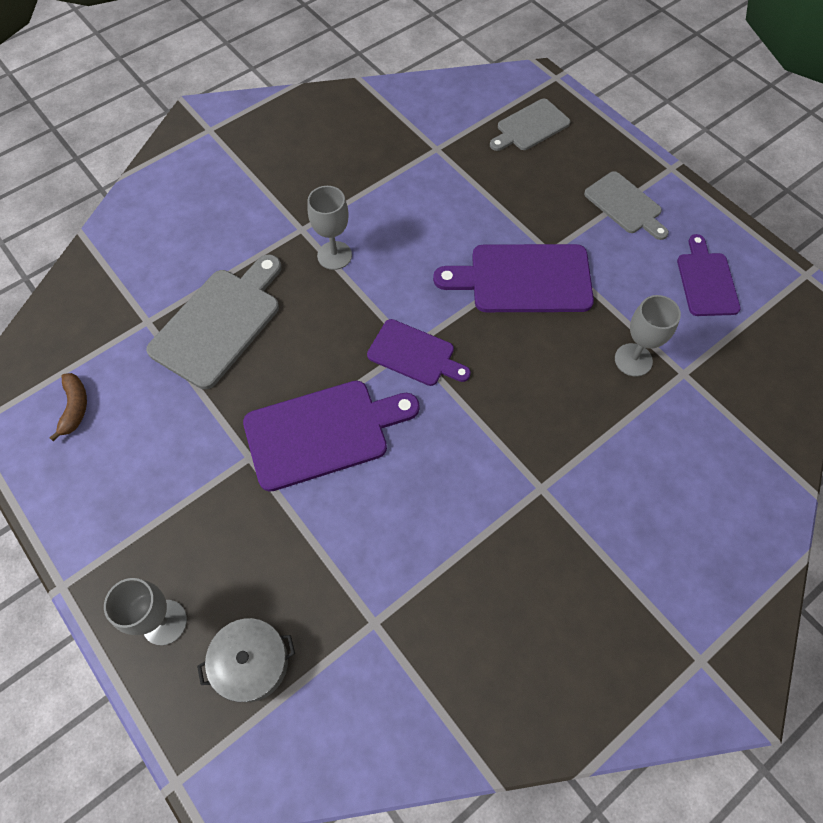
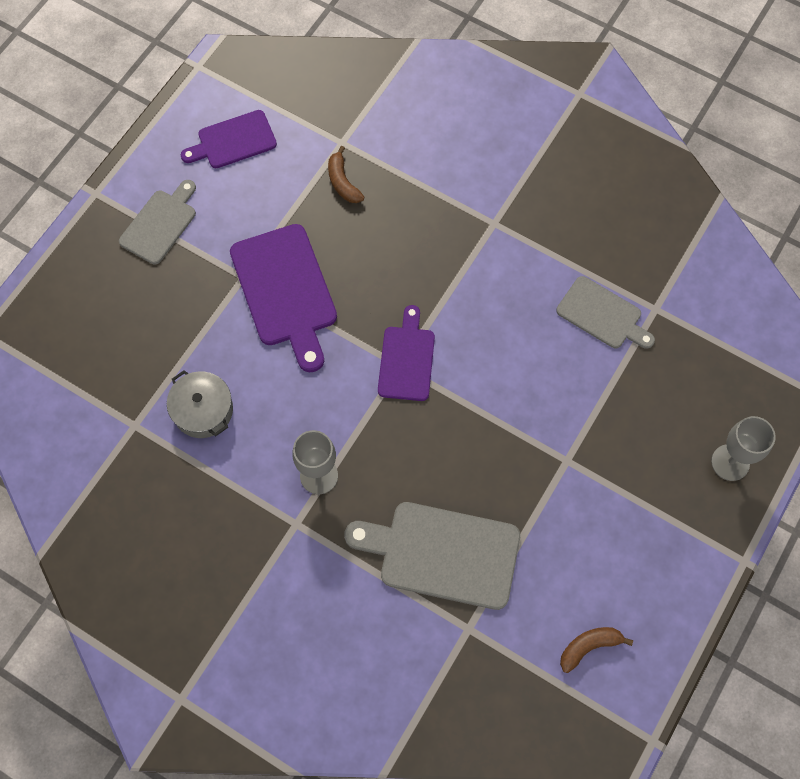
camera: 110 degrees left, 5 degrees up
grey pot [197,618,295,702] -> grey pot moved to [167,370,233,438]
purple cutting board [243,381,420,492] -> none
grey cutting board [490,99,570,151] -> grey cutting board moved to [556,276,655,349]
grey goblet [615,295,681,377] -> brown banana [328,146,364,203]

